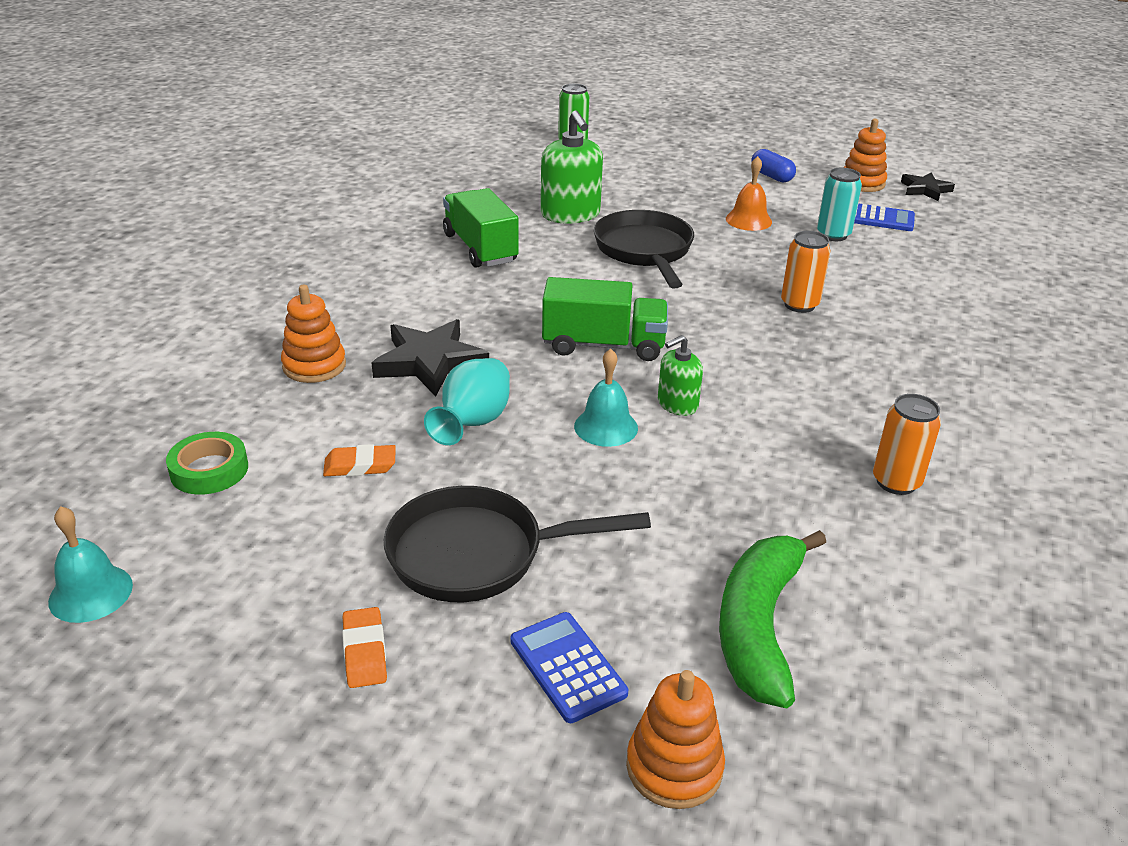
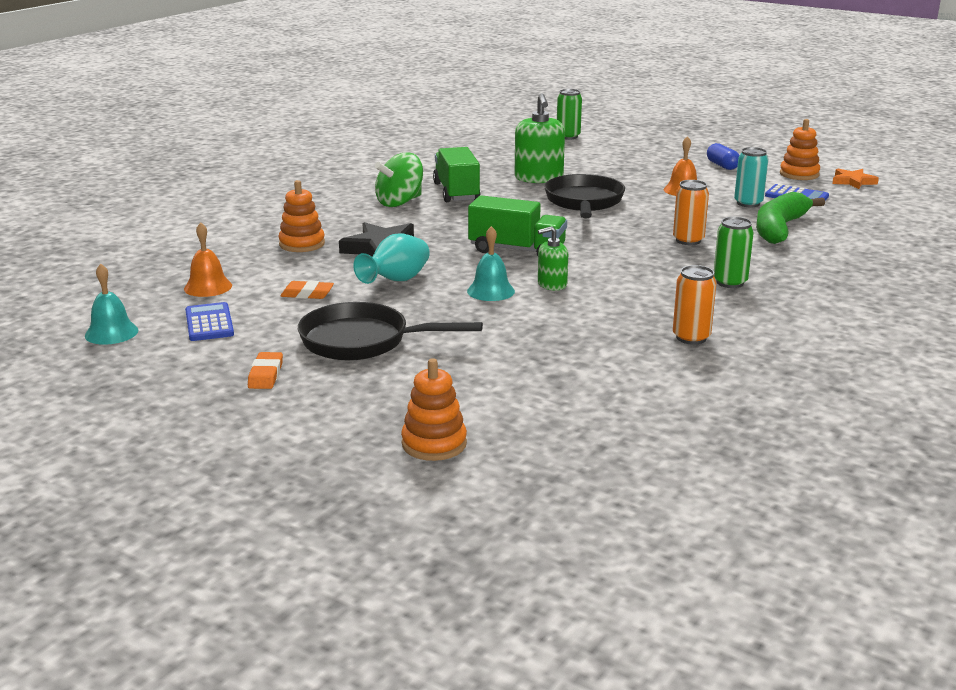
camera: 15 degrees right, 10 degrees down
green tape [166,432,248,495] -> orange bell [184,222,232,297]
blue calculator [511,612,628,723] -> blue calculator moved to [185,302,234,341]
green banana [719,530,826,708] -> green banana moved to [756,192,825,244]
black star [901,172,955,201] -> orange star [832,169,879,189]
none -> green spinning top [375,152,423,207]
none -> green can [714,217,754,288]

